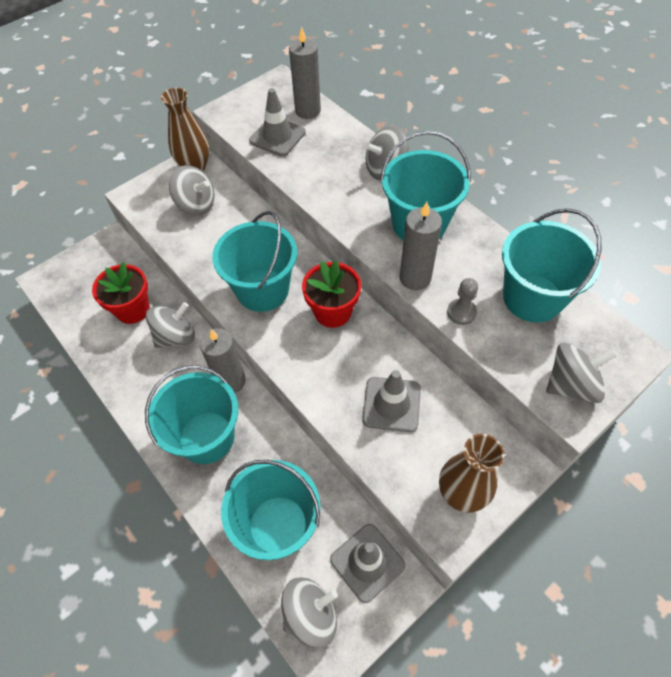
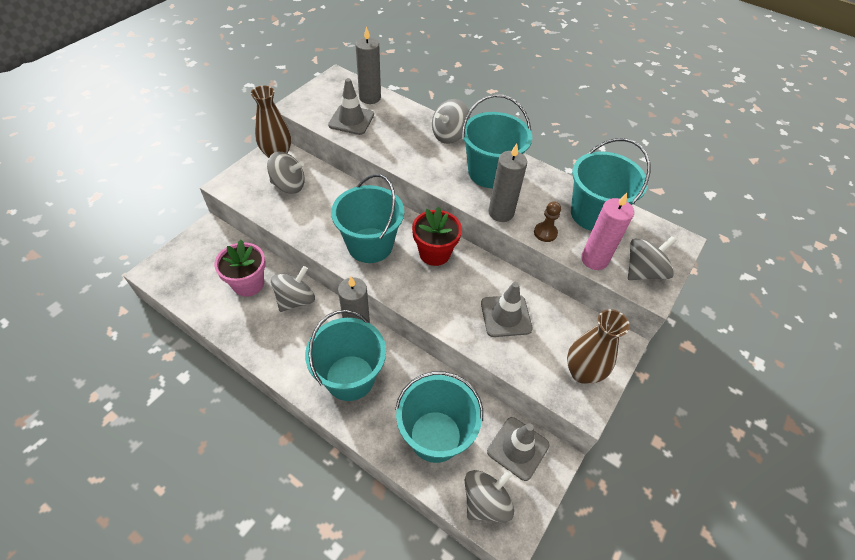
camera: 20 degrees left, 5 degrees down
red flower pot [92,262,150,324] -> pink flower pot [214,240,266,297]
grey pawn [447,278,478,325] -> brown pawn [534,201,561,242]
none -> pink candle [581,193,634,270]

